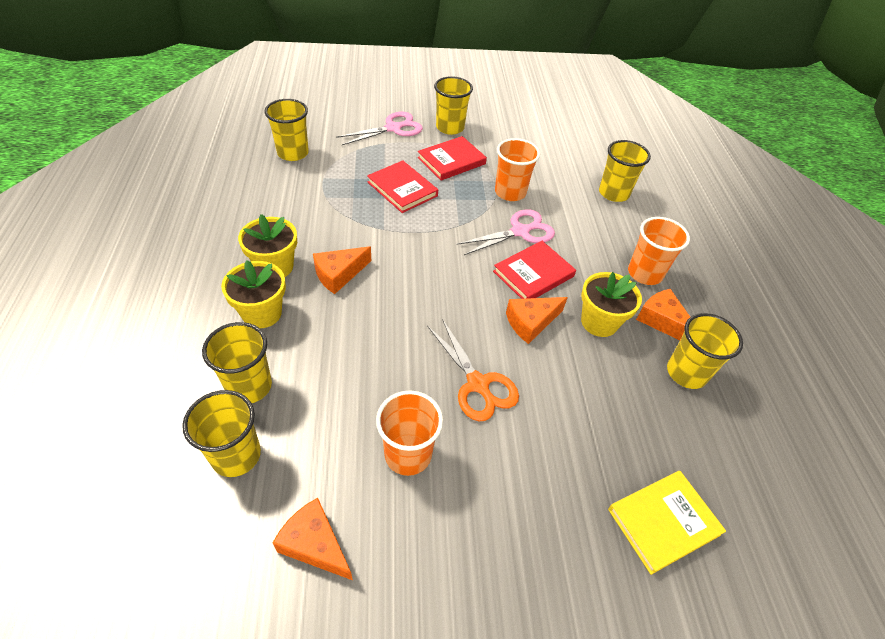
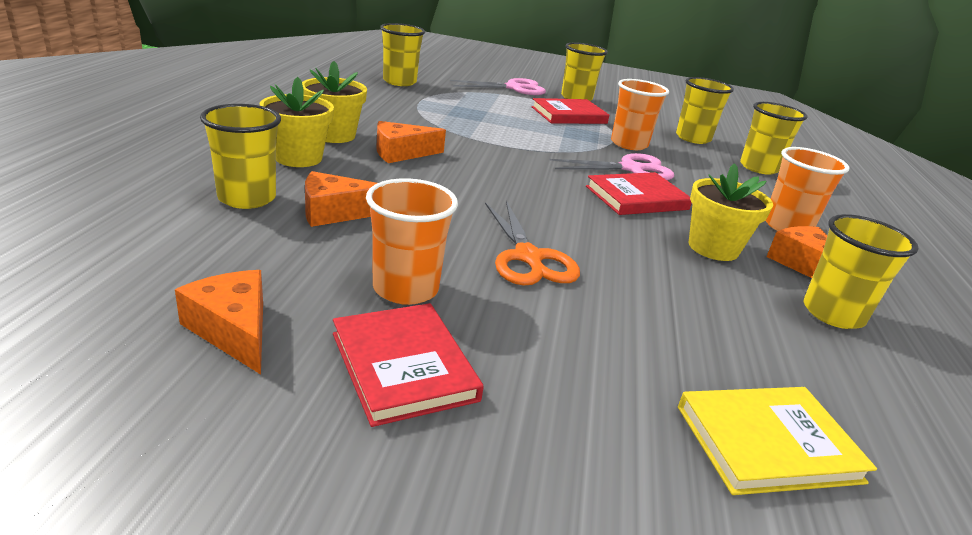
camera: 15 degrees right, 20 degrees down
yellow cup [182,390,261,477] -> yellow cup moved to [676,77,734,144]
red book [367,160,438,213] -> red book moved to [333,303,484,427]
orange cheese [506,297,568,344] -> orange cheese moved to [305,171,377,227]

